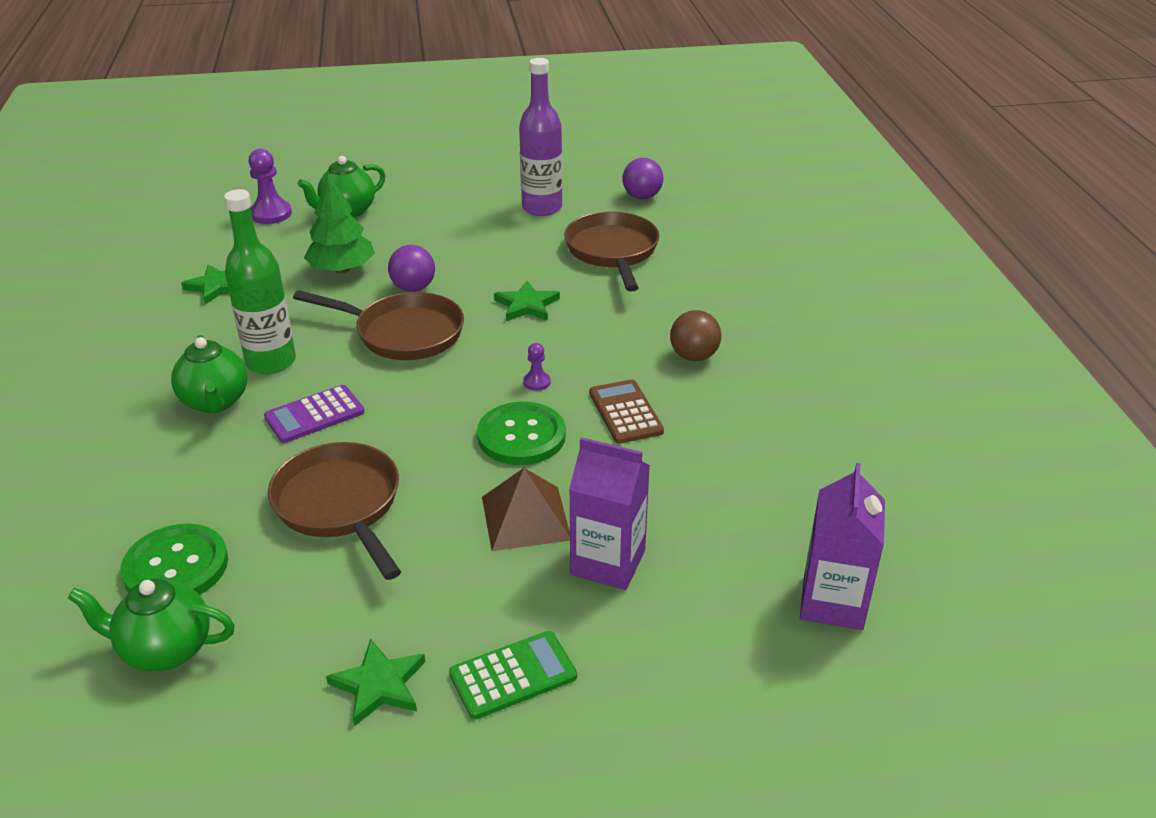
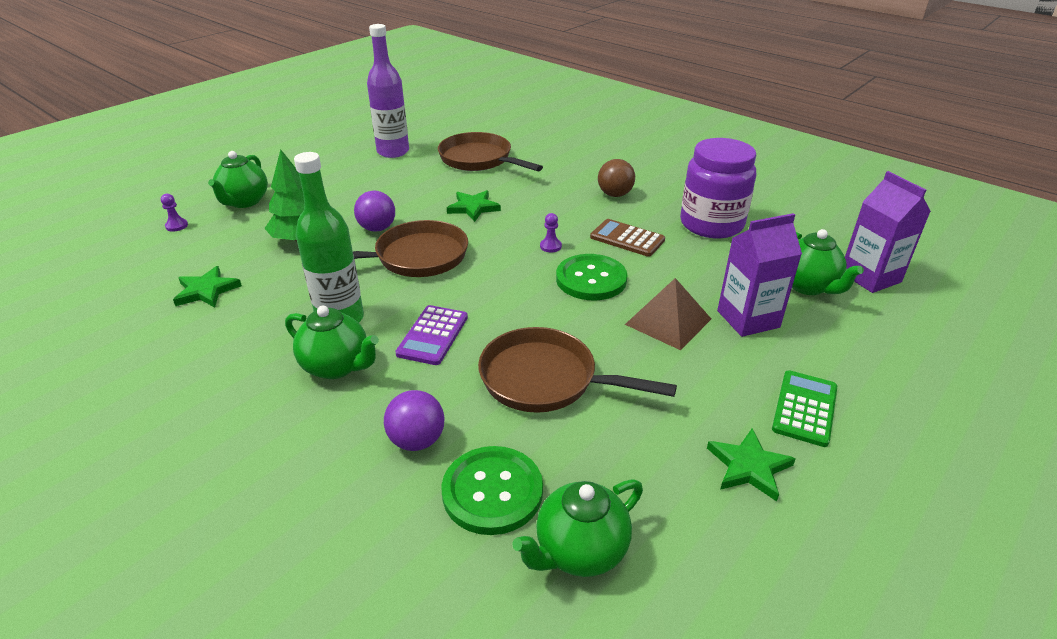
camera: 40 degrees left, 0 degrees up
purple pawn [248,149,292,224] -> purple pawn [161,194,188,232], size x0.54
purple ball [623,158,663,199] -> purple ball moved to [384,390,445,451]
none -> purple jar [680,138,756,238]
none -> green teapot [792,229,864,295]

